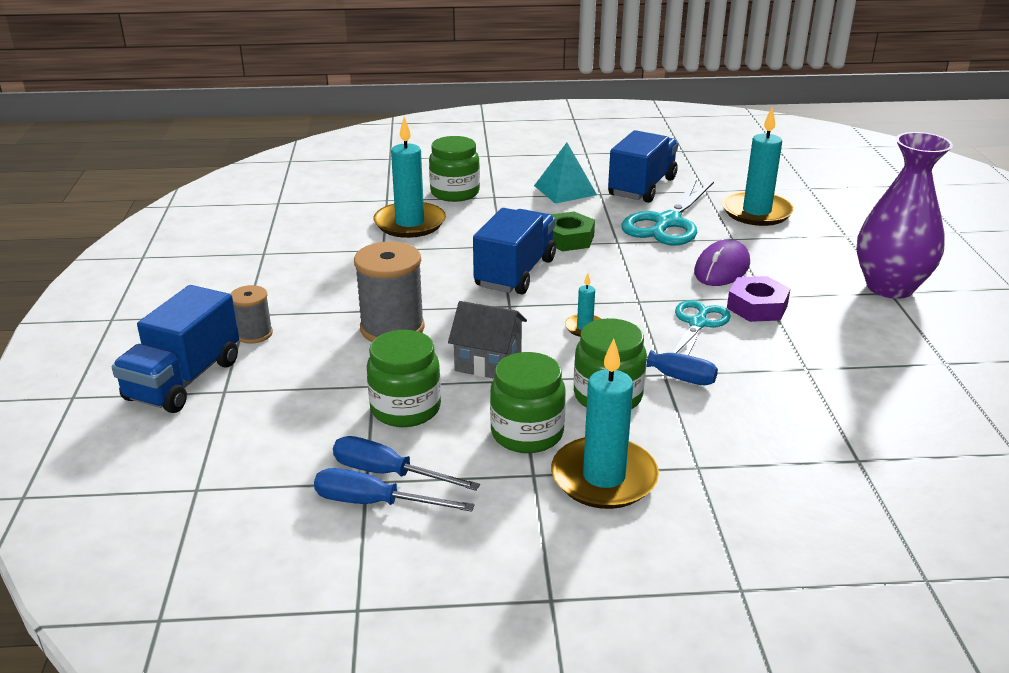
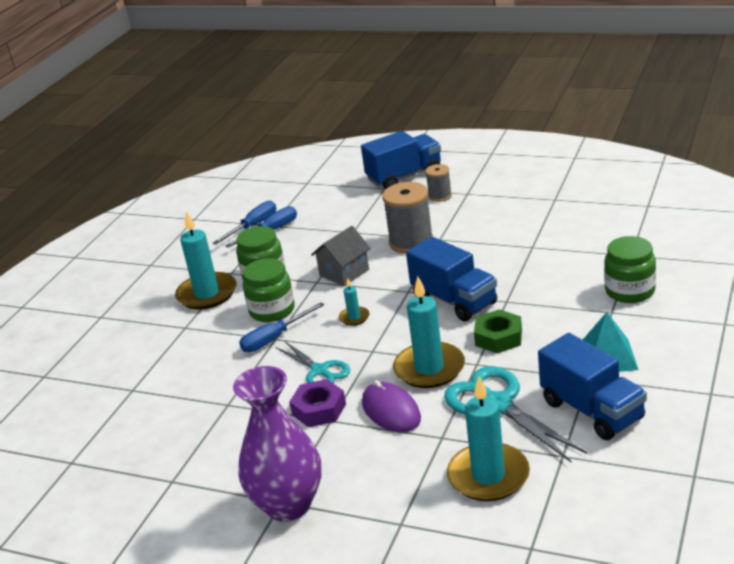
camera: 120 degrees right, 0 degrees up
blue truck [112,285,239,413] -> blue truck turned 105 degrees clockwise [361,131,441,189]
green jar [367,330,441,427] -> none
turquoise candle [373,117,446,238] -> turquoise candle moved to [393,276,465,388]

